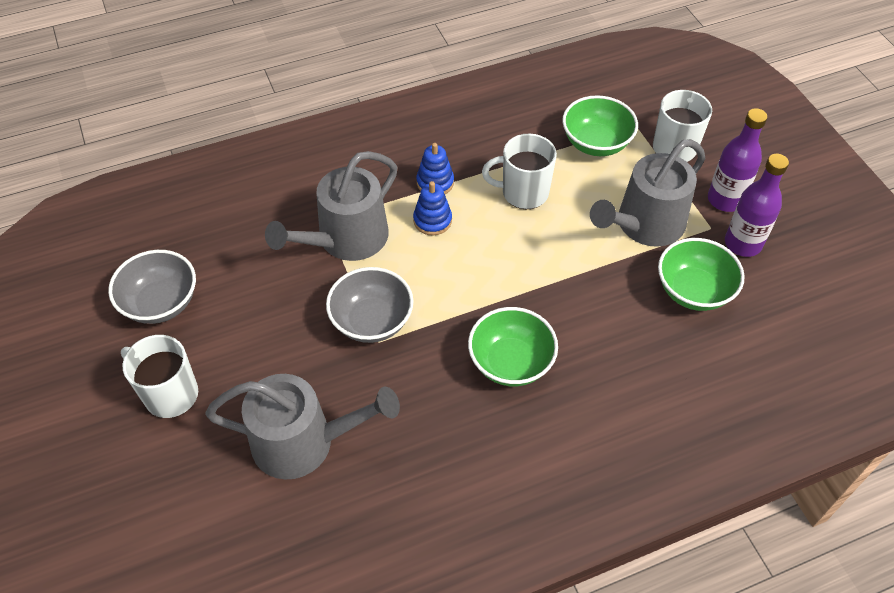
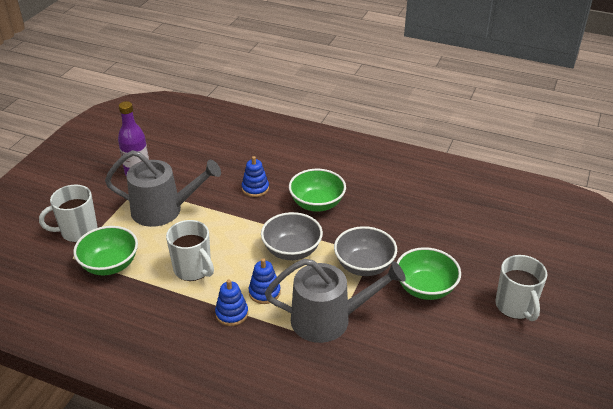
camera: 135 degrees left, 15 degrees down
grey bowl [108,250,196,324] -> grey bowl moved to [261,212,323,260]
grey watering can [205,374,400,480] -> none
green bowl [658,238,745,311] -> green bowl moved to [396,247,461,300]
purple bottle [708,108,767,212] -> none
none -> blue stacking toy [242,156,269,197]

